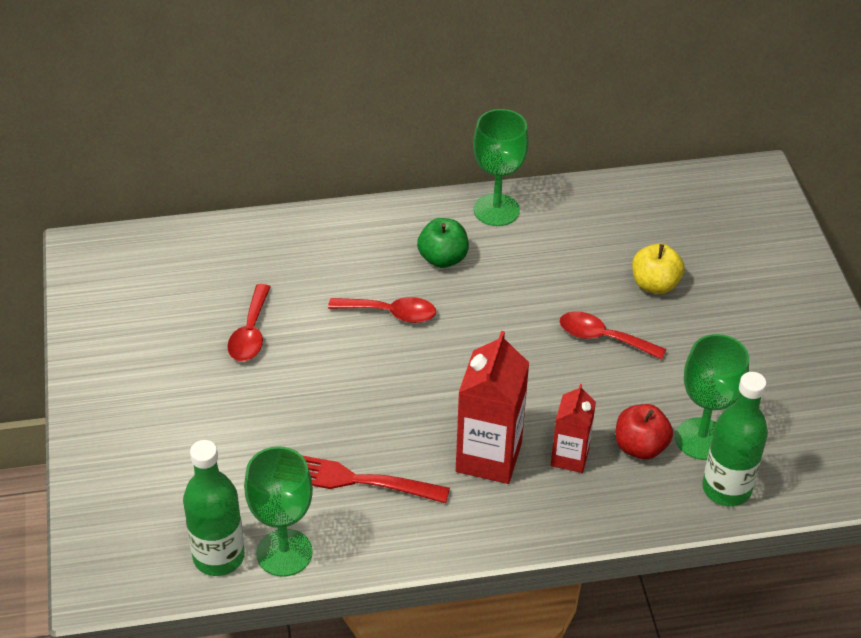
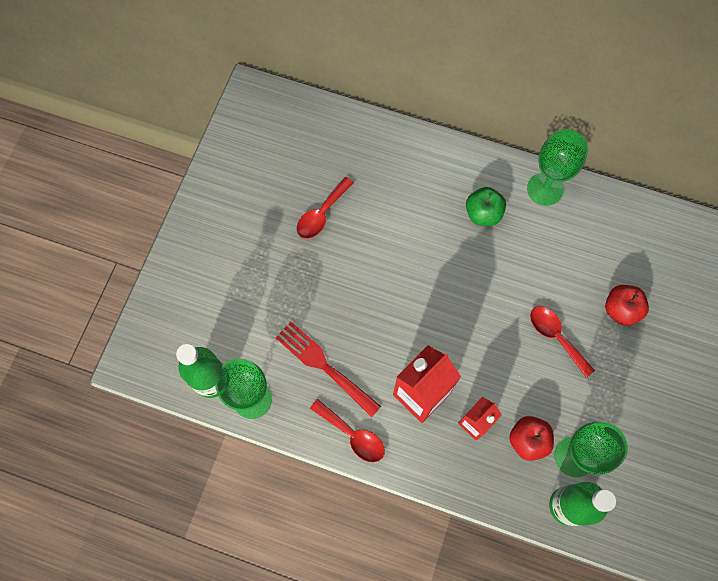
camera: 30 degrees right, 25 degrees up
red spoon [328,297,436,323] -> red spoon moved to [310,399,385,462]
yellow apple [632,243,685,294] -> red apple [605,285,649,326]

